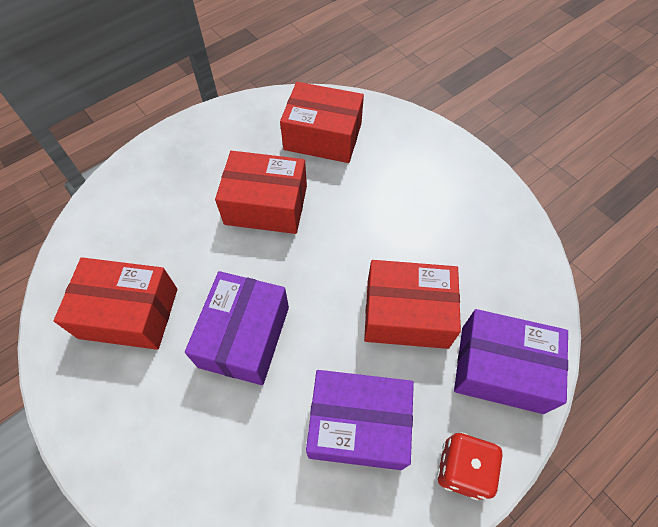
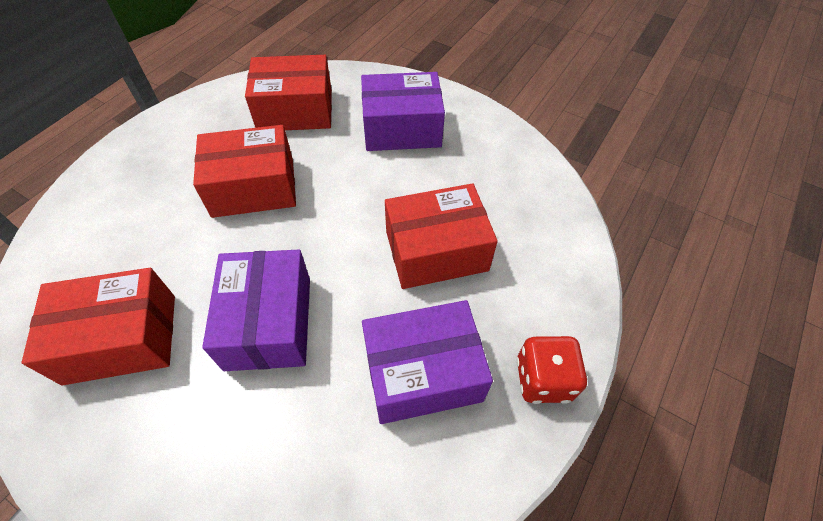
camera: 20 degrees left, 5 degrees down
purple box [454,309,568,414] -> purple box moved to [361,72,445,151]

